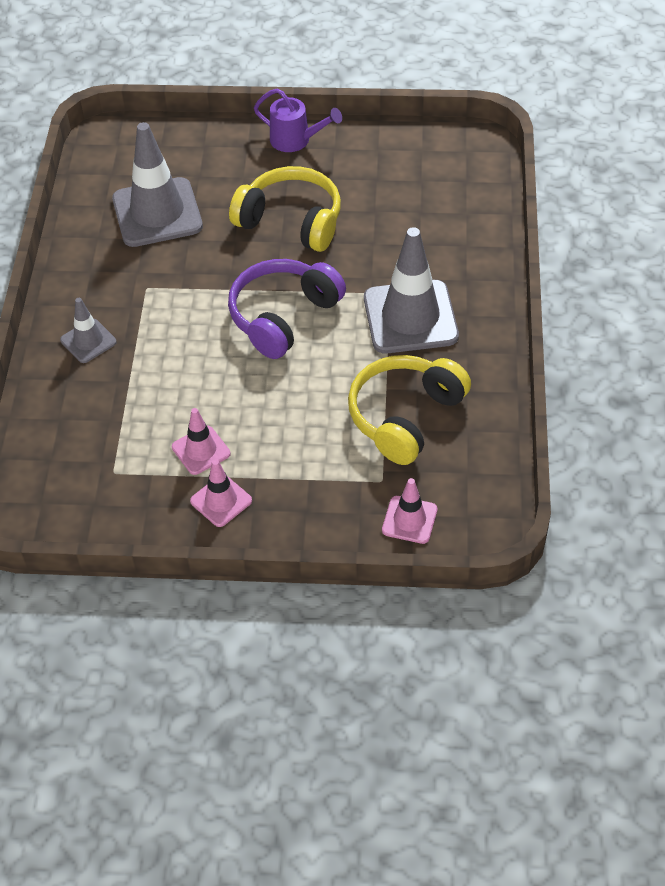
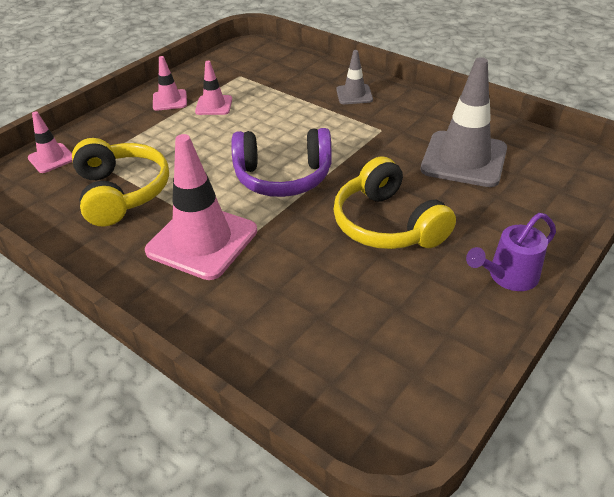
camera: 125 degrees right, 10 degrees down
purple headphones [228,259,346,359] -> purple headphones turned 105 degrees clockwise [231,128,332,197]
yellow headphones [229,166,341,252] -> yellow headphones turned 90 degrees clockwise [333,157,456,249]
grey traffic cone [364,227,459,354] -> pink traffic cone [145,134,257,280]

